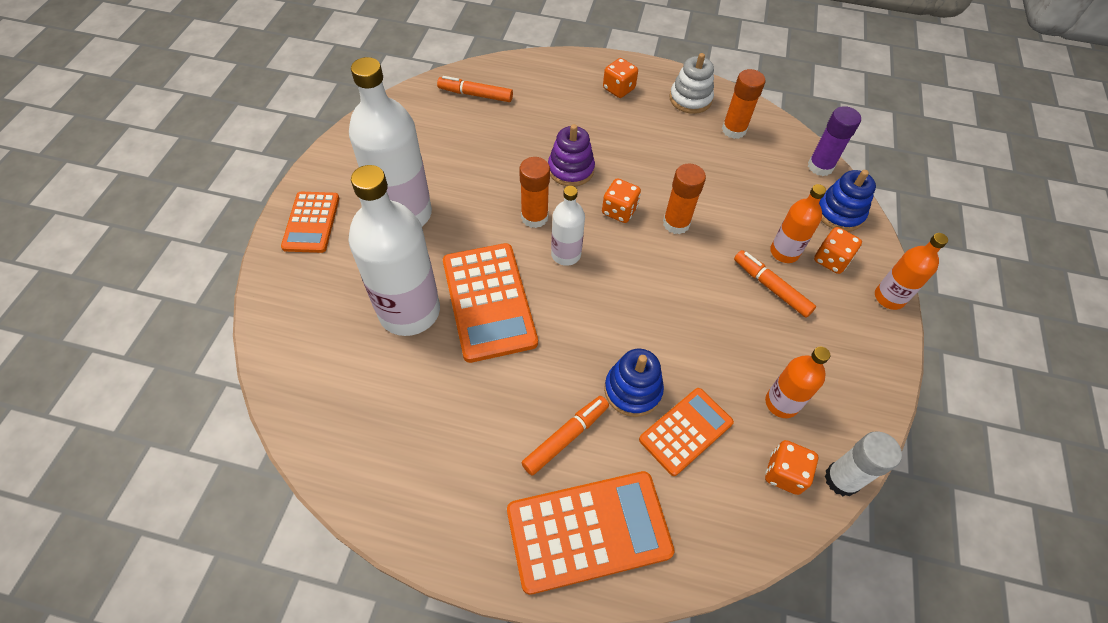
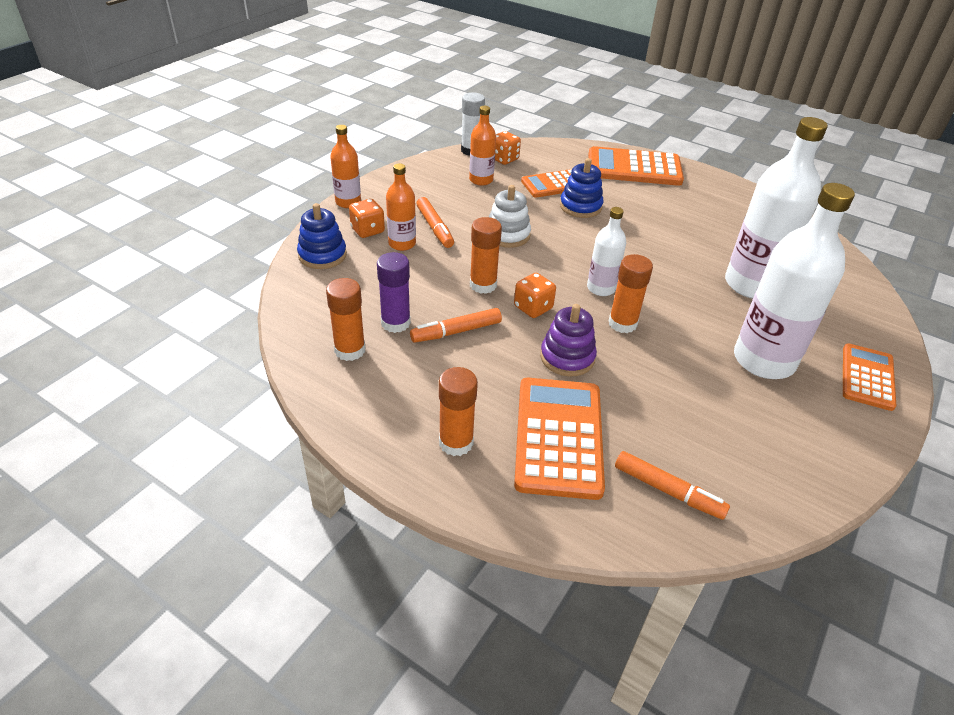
camera: 160 degrees left, 15 degrees down
orange calculator [443,243,538,363] -> orange calculator moved to [514,378,605,500]
orange marker [521,396,609,476] -> orange marker moved to [410,308,502,343]
orange dice [603,58,638,98] -> orange glue stick [439,367,478,456]
white stacking toy [670,53,714,114] -> white stacking toy moved to [489,185,531,248]
purple glue stick [808,106,861,176] -> purple glue stick moved to [377,252,411,333]

